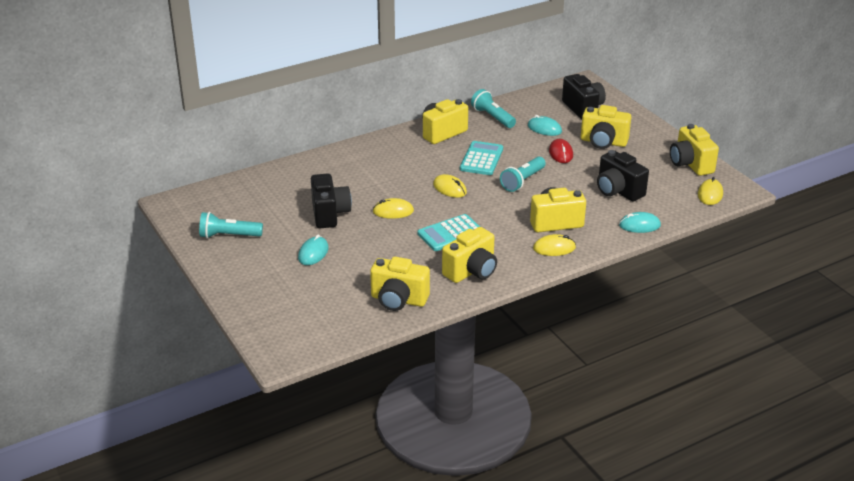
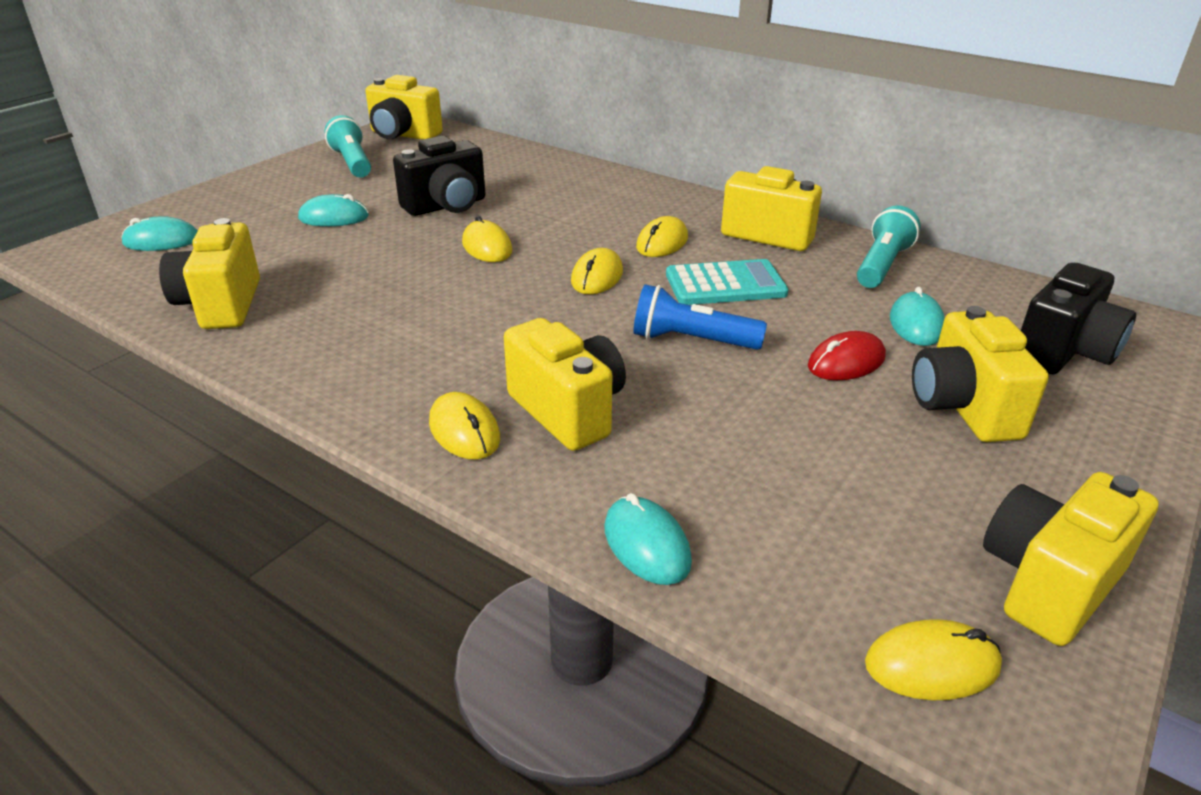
camera: 65 degrees right, 0 degrees up
turquoise calculator [418,214,480,251] -> none
yellow camera [442,227,497,283] -> yellow camera moved to [366,75,443,140]
turquoise flashlight [500,157,546,192] -> blue flashlight [633,284,767,350]
black camera [597,150,649,202] -> none
none -> turquoise mouse [121,216,197,251]
none -> yellow mouse [636,216,688,257]

